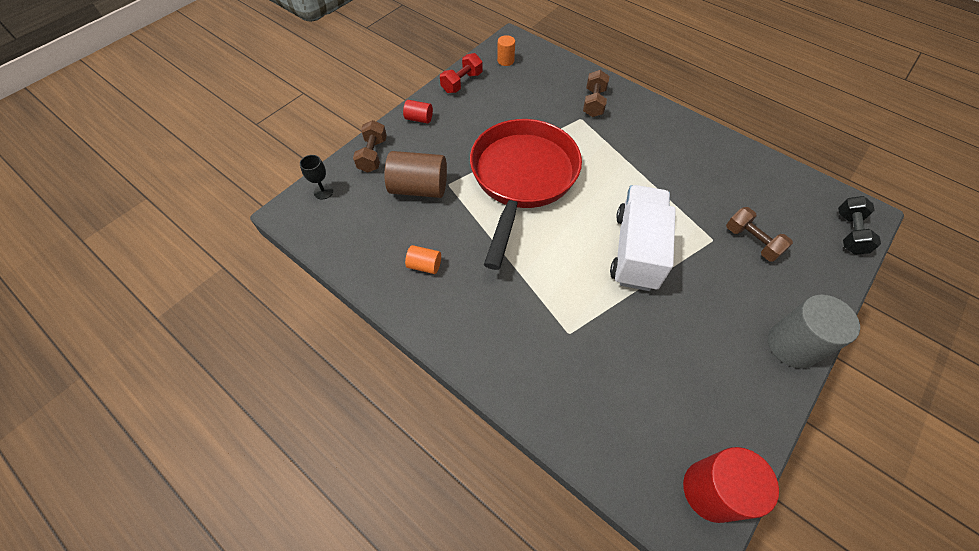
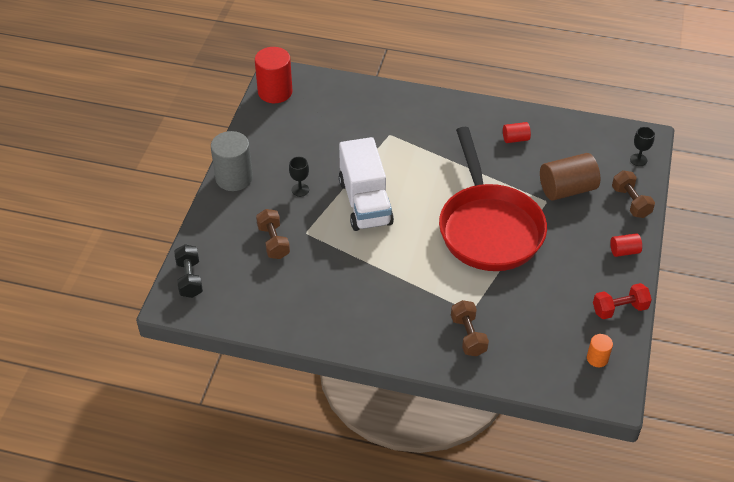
camera: 155 degrees right, 10 degrees down
orange cylinder [405,245,441,274] -> red cylinder [503,122,531,143]
red dumbbell [440,53,483,93] -> red dumbbell turned 60 degrees clockwise [593,283,652,319]
brown dumbbell [726,207,793,262] -> brown dumbbell turned 45 degrees clockwise [256,209,290,259]
none -> black goblet [289,157,309,197]

